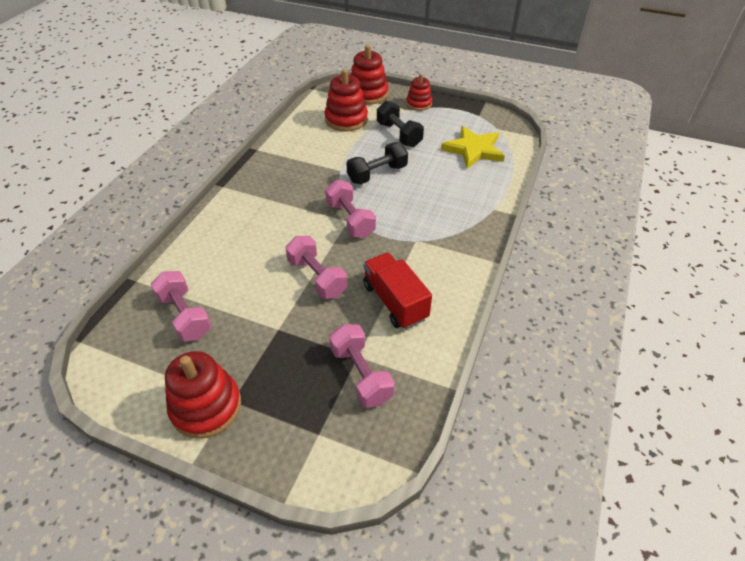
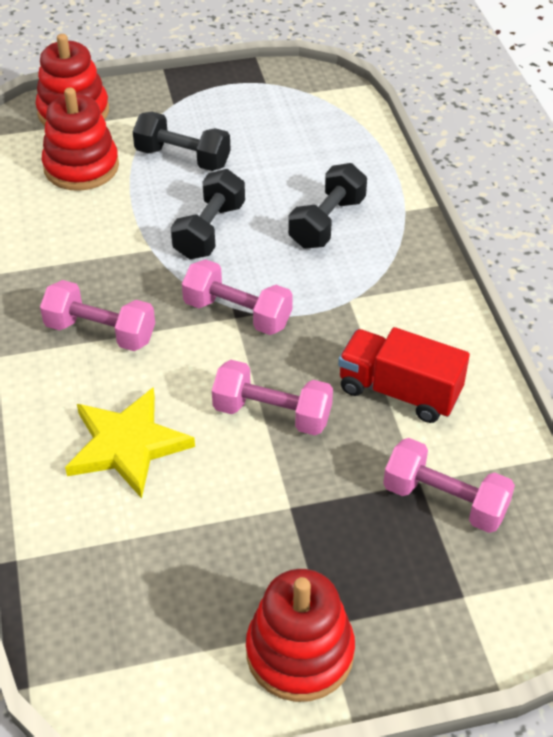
camera: 35 degrees left, 0 degrees up
pink dumbbell [151,271,212,341] -> pink dumbbell moved to [40,280,155,351]
red stacking toy [406,74,432,111] -> none
yellow star [441,126,505,169] -> yellow star moved to [65,387,195,498]
none -> black dumbbell [288,163,367,249]

